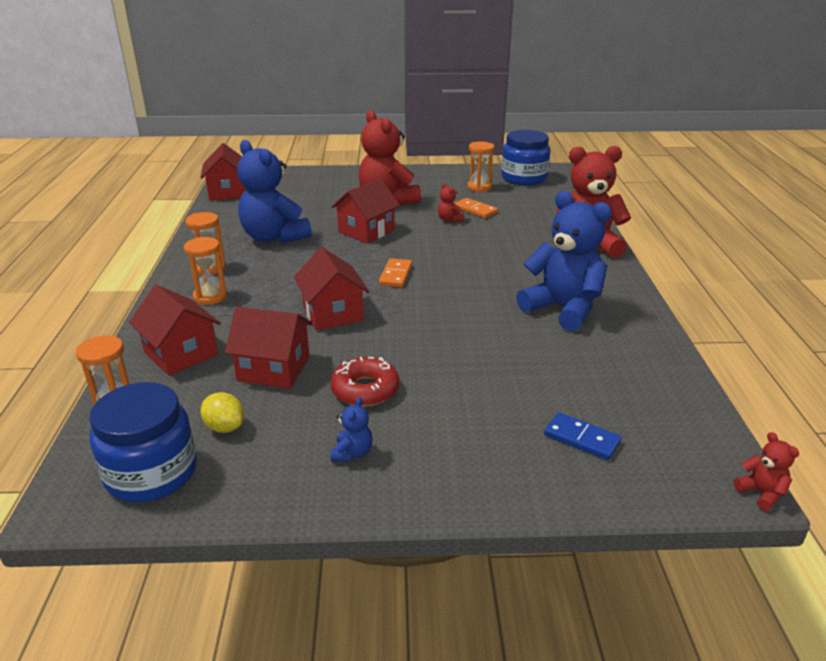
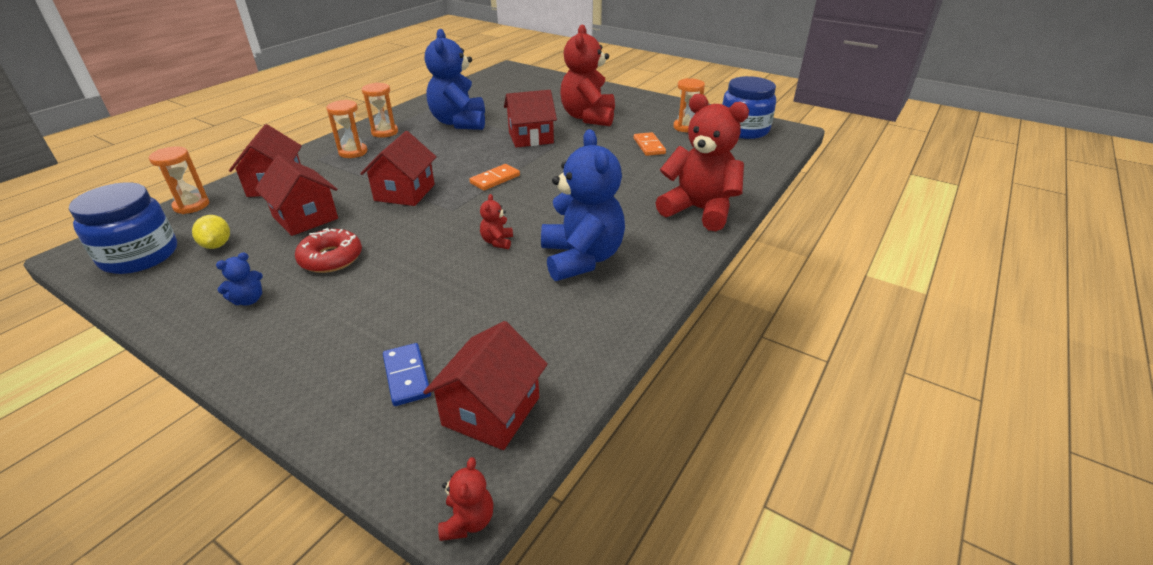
camera: 35 degrees right, 5 degrees up
red house [200,143,245,200] -> red house moved to [423,321,548,450]
red teddy bear [438,183,464,223] -> red teddy bear moved to [480,194,513,249]

